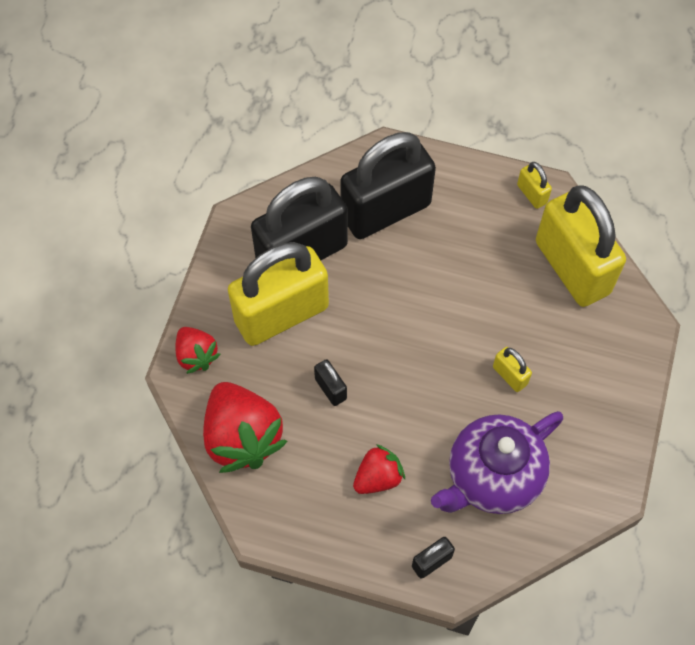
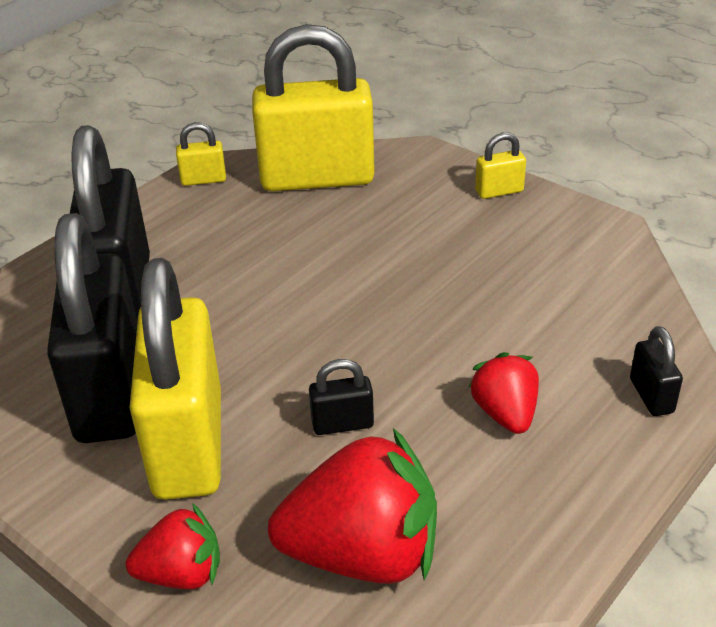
camera: 65 degrees left, 25 degrees down
purple teapot [431,411,563,514] -> none
yellow padlock [493,347,532,392] -> yellow padlock moved to [475,132,526,199]

